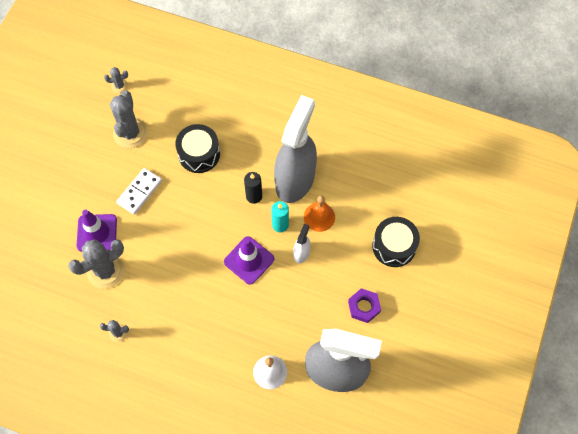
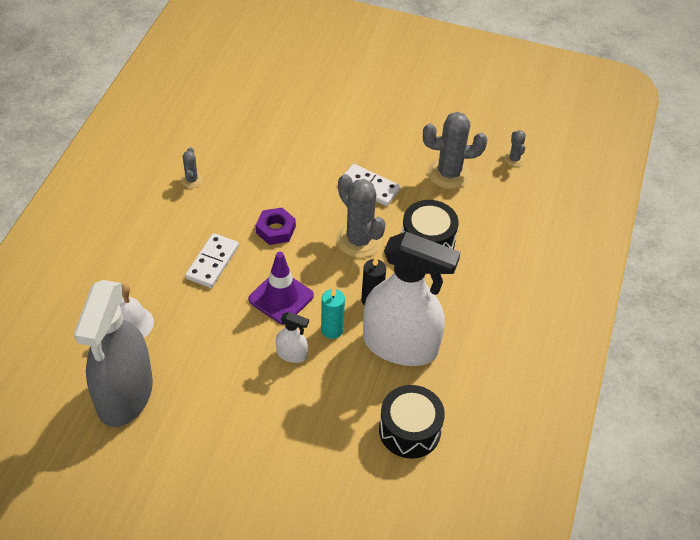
camera: 85 degrees right, 15 degrees down
grey cactus [68,239,124,289] -> grey cactus moved to [336,174,386,258]
purple traffic cone [76,210,117,252] -> none
grey spray bottle [274,95,317,203] -> white spray bottle [363,232,460,366]
orange bell [304,196,335,232] -> none
purple nut [348,288,381,323] -> purple nut moved to [256,208,296,245]
black drum [372,217,420,267] -> black drum moved to [379,385,445,459]
none -> white domino [185,233,239,288]

